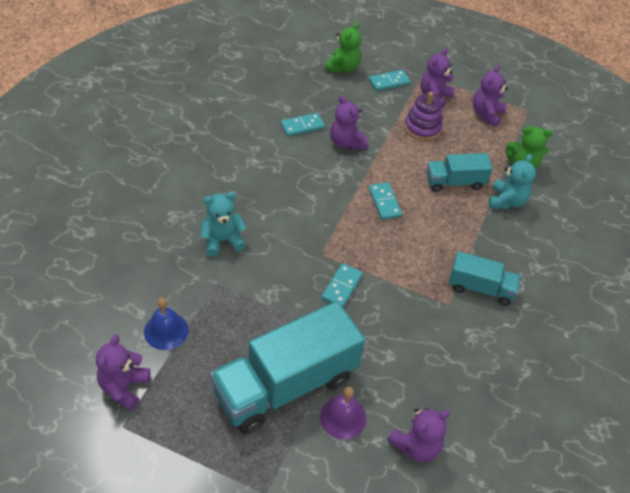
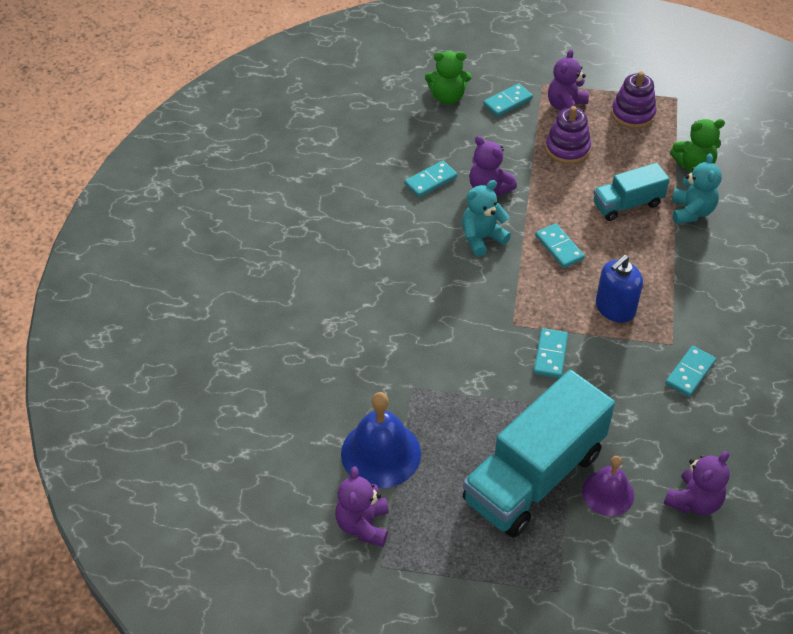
camera: 10 degrees left, 0 degrees up
blue bell [144,298,189,350] -> blue bell [341,392,421,488], size x1.58
turquoise teddy bear [200,192,247,257] -> turquoise teddy bear moved to [462,180,511,257]
green teddy bear [325,22,361,73] -> green teddy bear turned 75 degrees clockwise [425,51,472,105]
turquoise truck [449,251,521,306] -> none
purple teddy bear [473,65,508,127] -> purple stacking toy [611,71,656,129]
none -> blue soap dispenser [596,255,643,323]
none -> turquoise domino [666,346,716,397]

